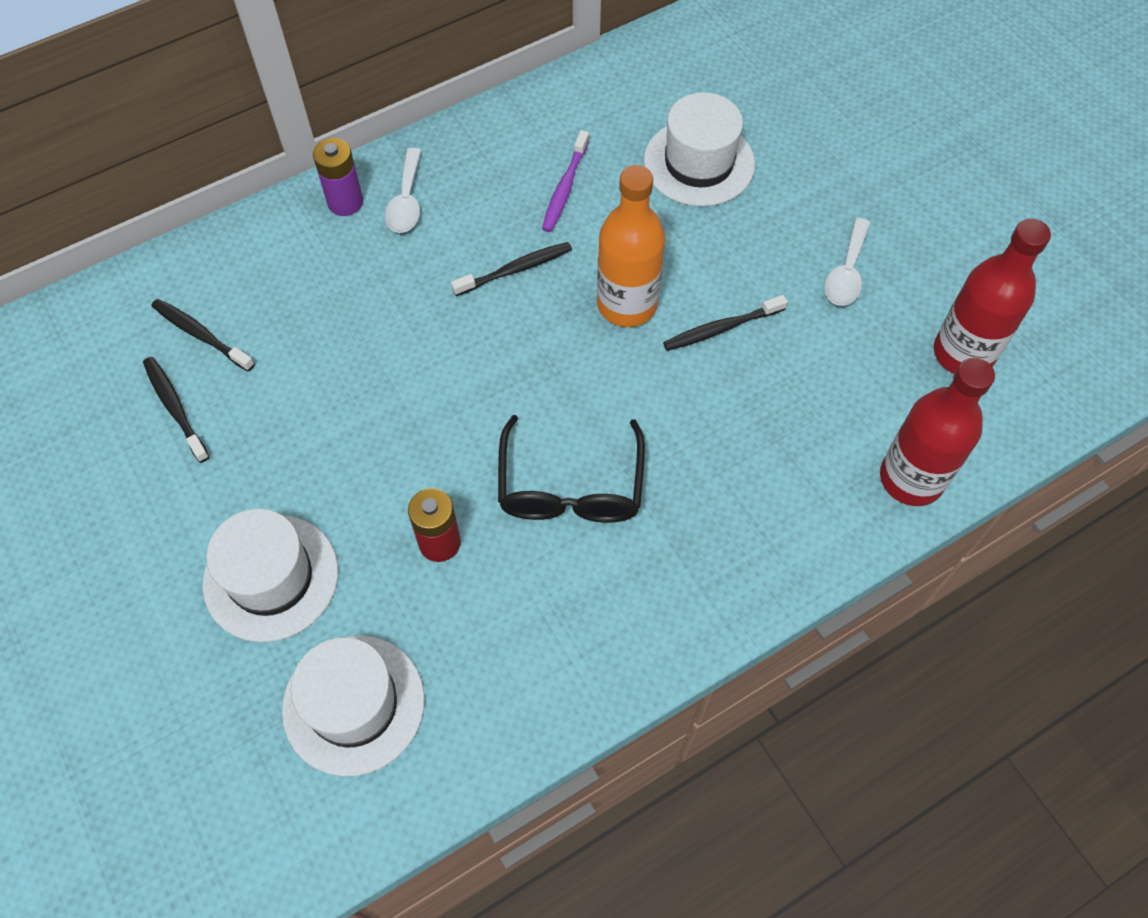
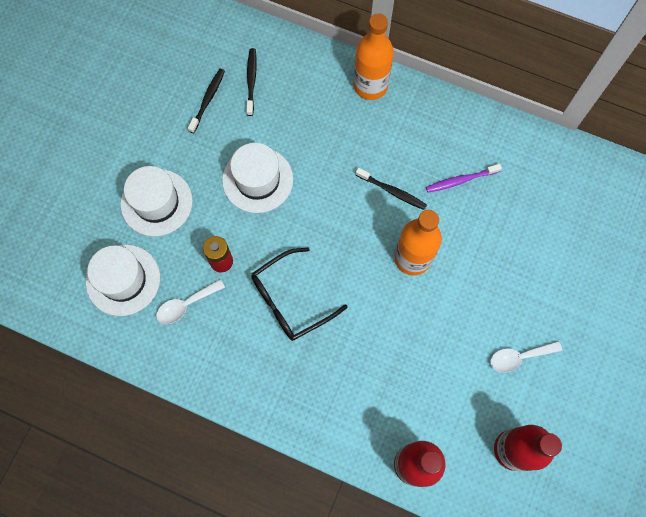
camera: 55 degrees right, 10 degrees up
purple battery [313,138,363,216] -> orange bottle [354,13,394,100]
white spoon [385,148,422,233] -> white spoon moved to [156,279,225,324]
white hat [644,92,755,207] -> white hat moved to [222,143,293,213]
black toothbrush [663,295,788,351] -> none

